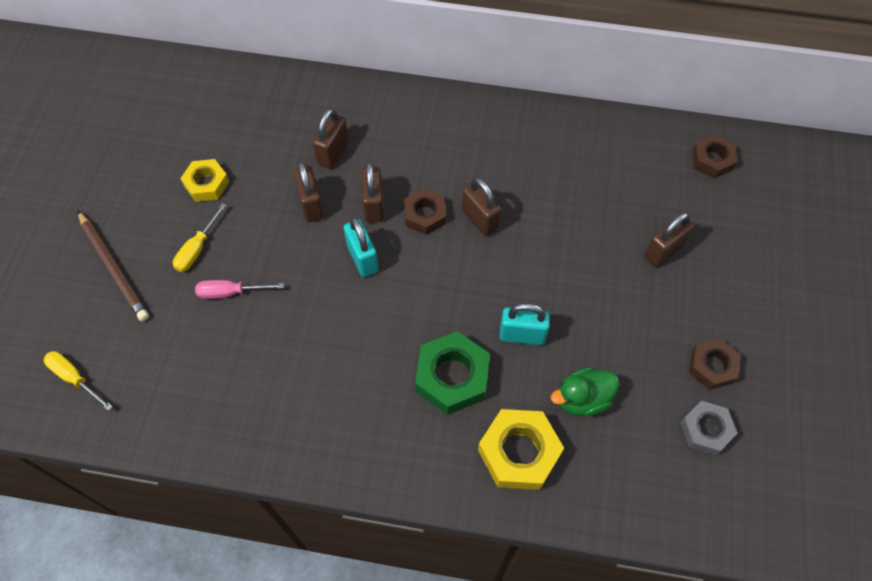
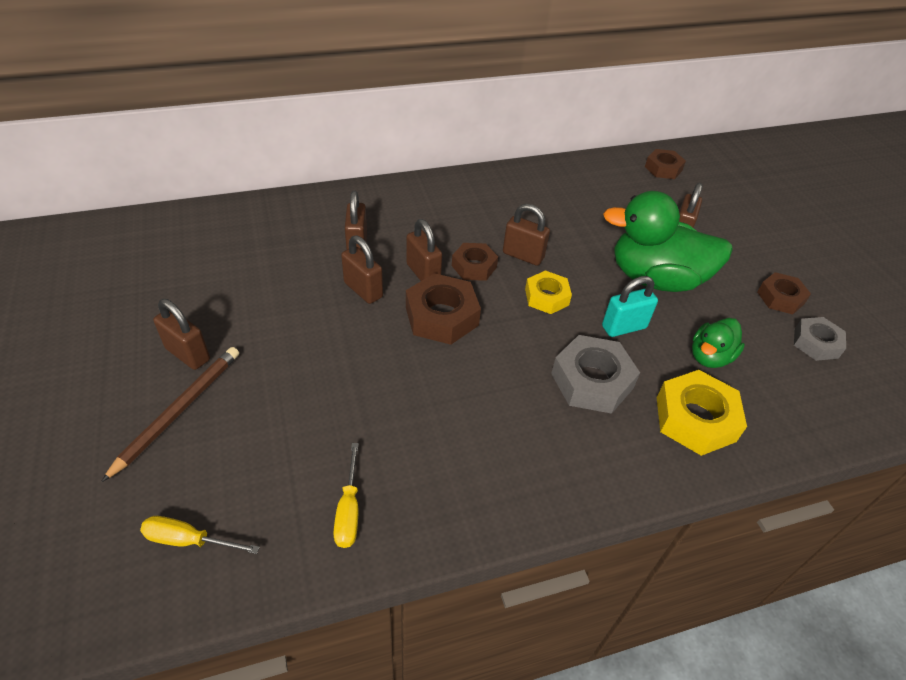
camera: 30 degrees left, 15 degrees down
brown pencil [78,211,149,321] -> brown pencil turned 90 degrees counterclockwise [101,347,239,483]
yellow screwdriver [173,203,227,272] -> yellow screwdriver moved to [333,443,359,548]
yellow nut [180,159,229,202] -> yellow nut moved to [525,270,572,314]
pink screwdriver [195,280,284,299] -> none
turquoise padlock [343,217,378,277] -> brown nut [406,273,481,345]
green nut [415,331,490,415] -> grey nut [551,335,640,414]
none -> brown padlock [153,299,210,370]
none -> green duck [603,191,733,292]

